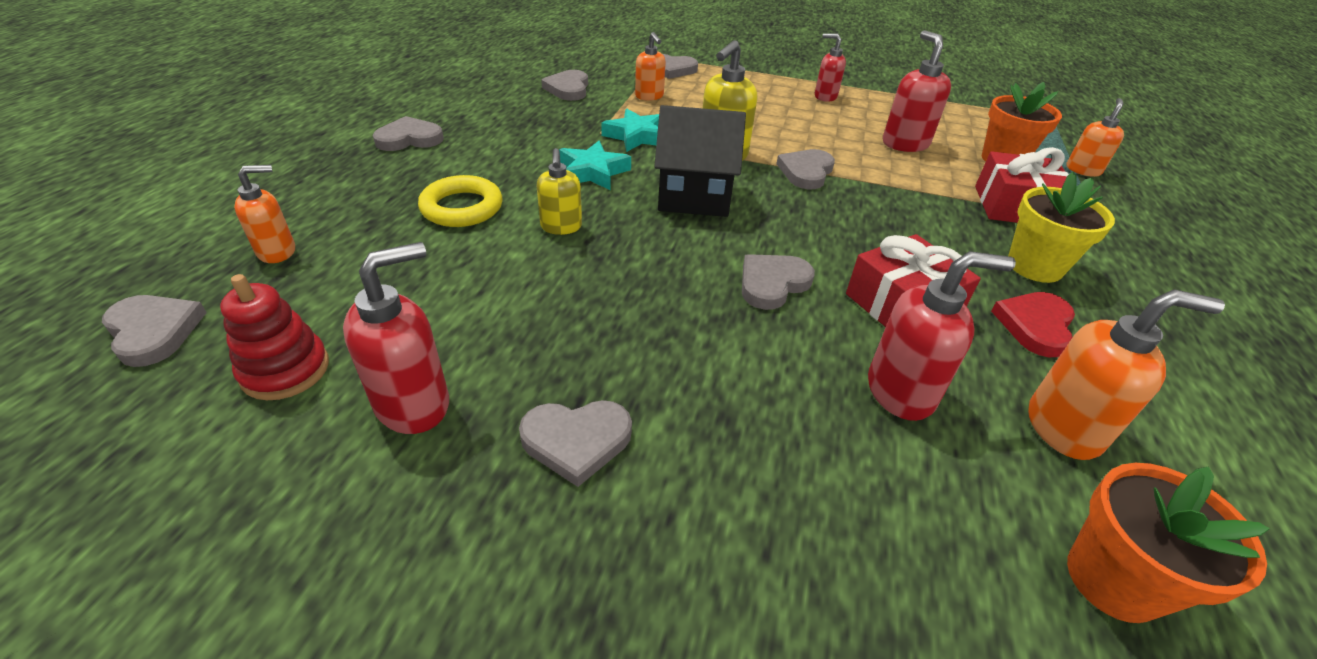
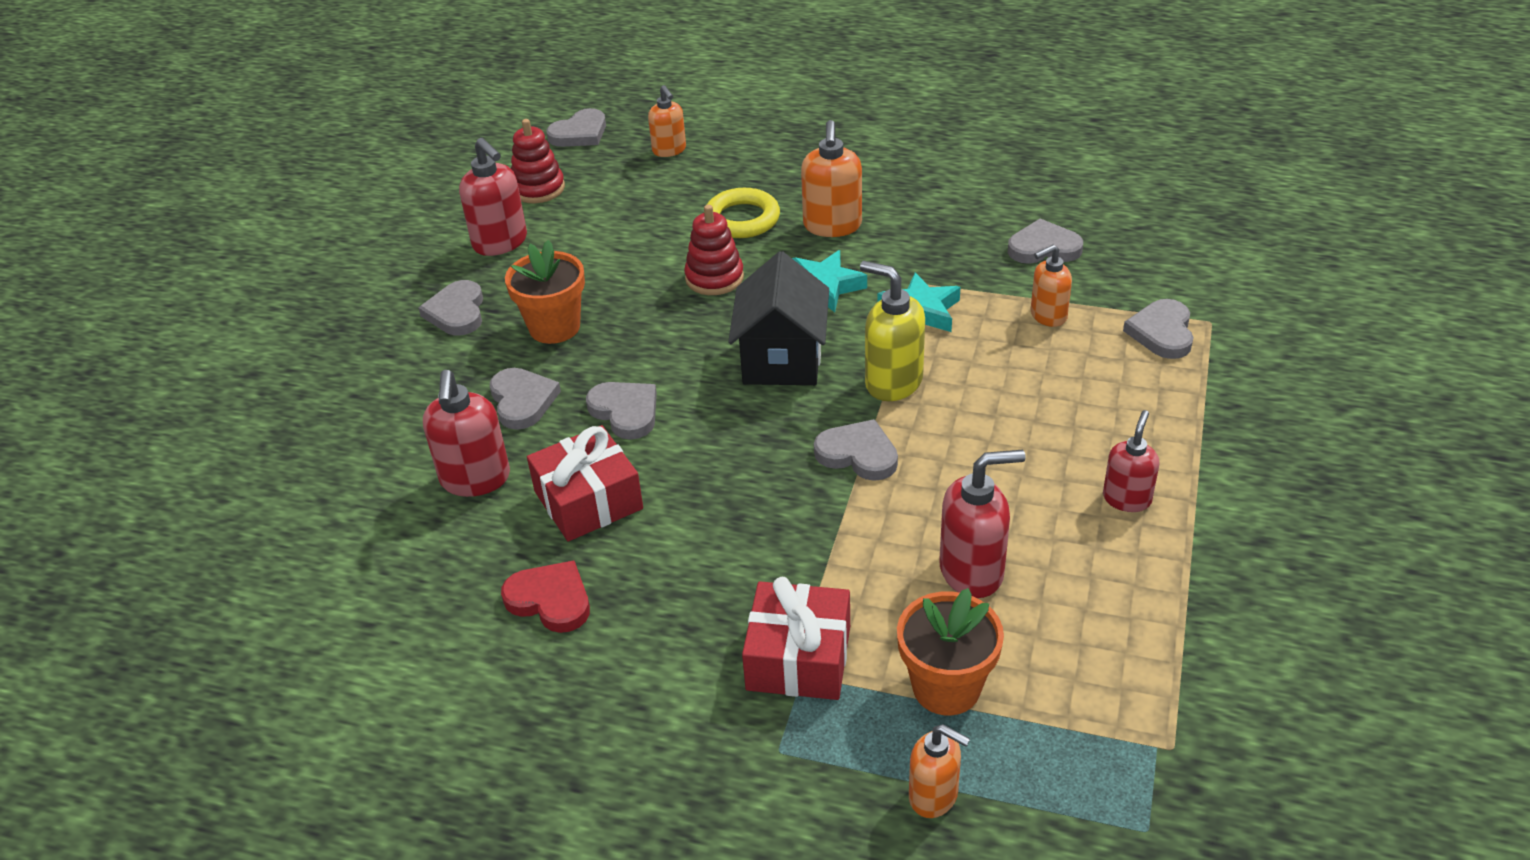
camera: 95 degrees right, 0 degrees up
grey heart [373,116,444,151] -> grey heart moved to [490,368,561,430]
yellow soap dispenser [536,148,582,235] -> red stacking toy [684,205,744,295]
yellow flower pot [1008,172,1115,283] -> none
orange soap dispenser [1028,289,1225,460] -> orange soap dispenser moved to [801,120,862,237]
orange flower pot [1067,463,1270,623] -> orange flower pot moved to [505,240,585,344]

